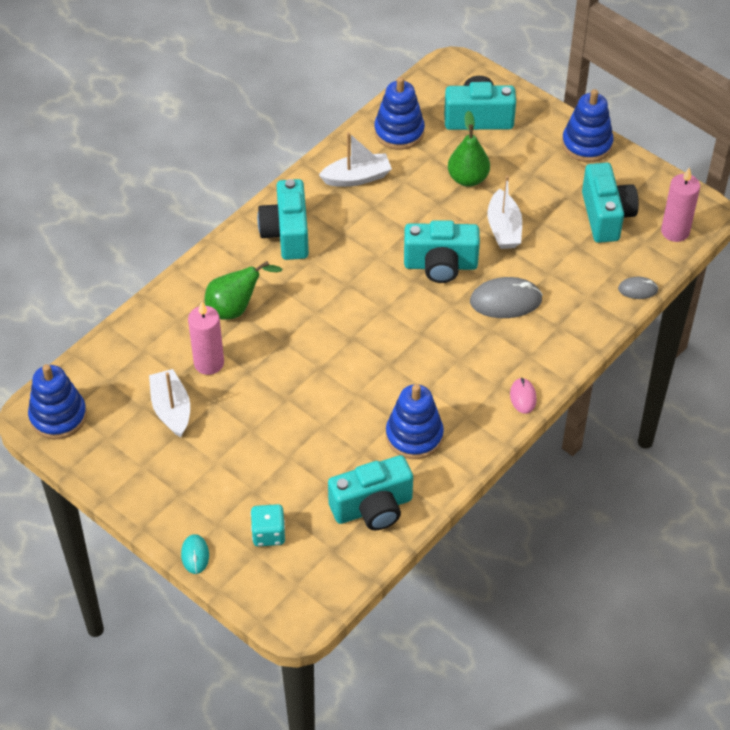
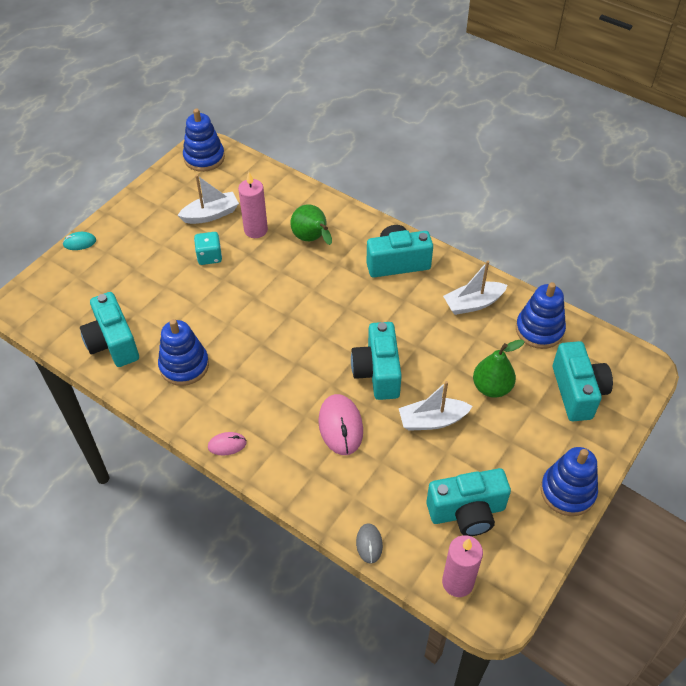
camera: 85 degrees right, 0 degrees up
turquoise dice [251,504,285,547] -> turquoise dice moved to [194,232,222,265]
white boat [319,132,392,187] -> white boat turned 90 degrees clockwise [443,261,508,315]
grey mouse [470,277,543,318] -> pink mouse [318,394,363,455]

